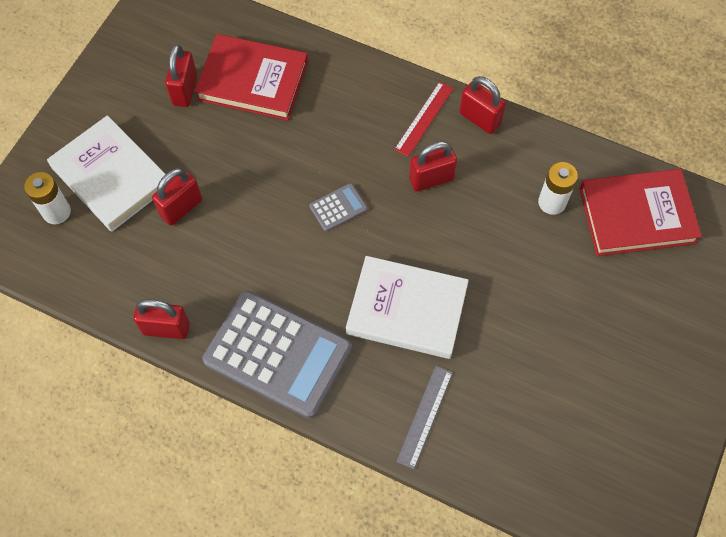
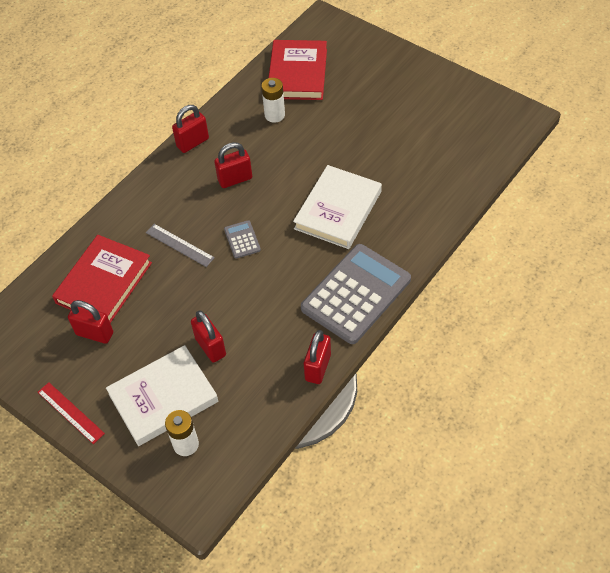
camera: 75 degrees left, 10 degrees down
red ruler [394,82,454,157] -> red ruler moved to [38,382,105,444]
grey ruler [396,366,453,469] -> grey ruler moved to [146,224,215,267]
red padlock [409,141,457,192] -> red padlock turned 75 degrees clockwise [214,142,252,188]

